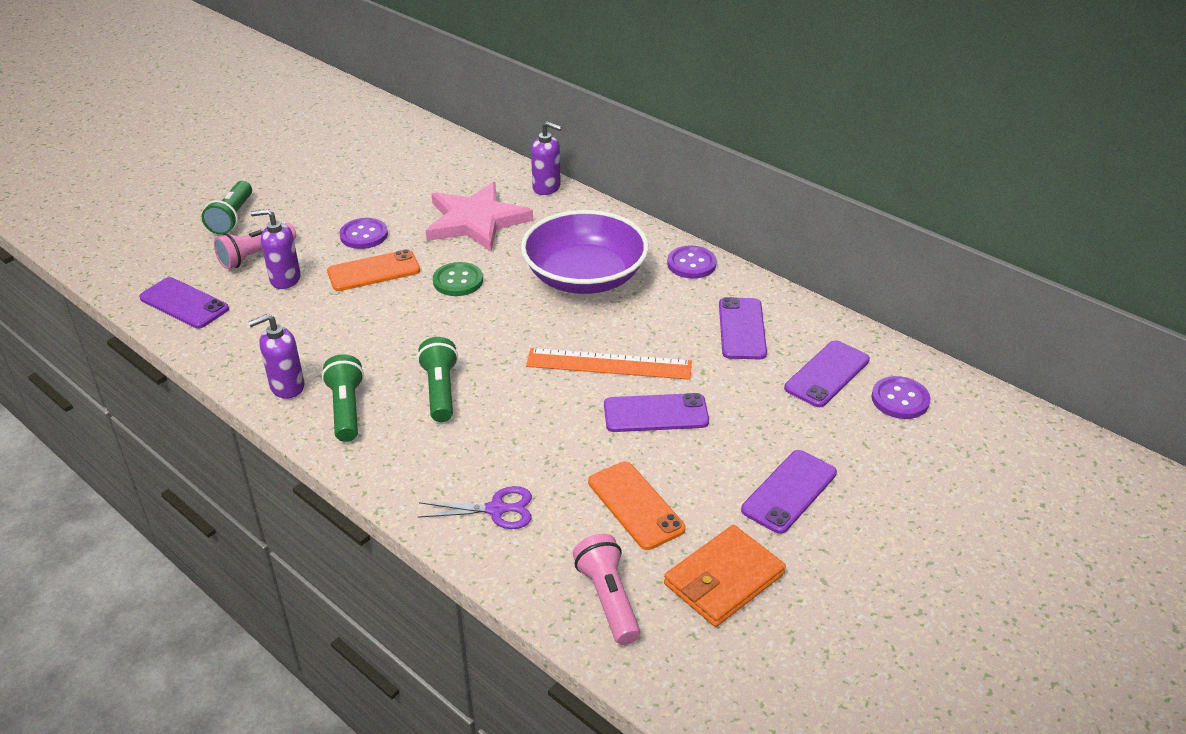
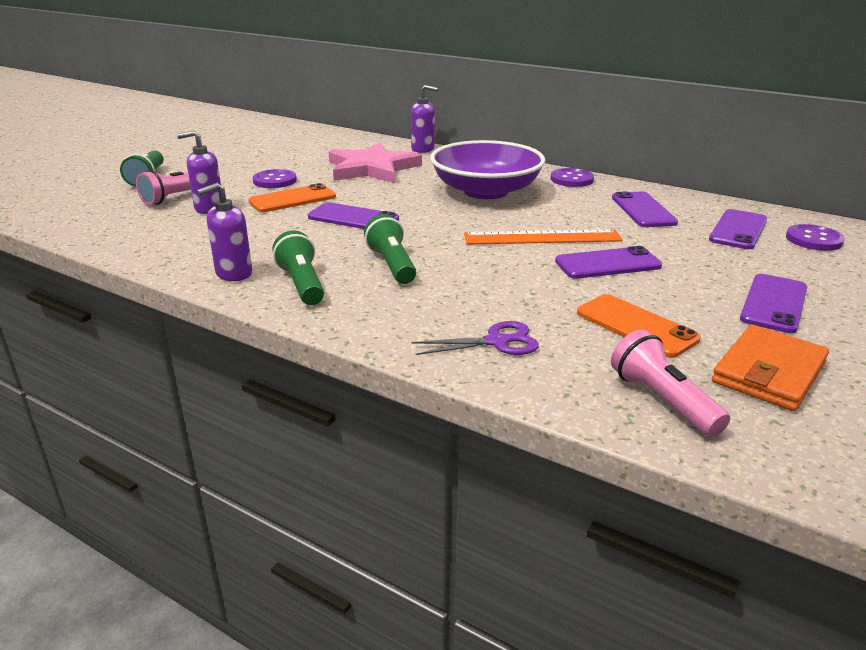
camera: 10 degrees left, 10 degrees down
purple phone [139,277,229,329] -> purple phone moved to [308,202,399,229]
green button [433,262,483,296] -> none

